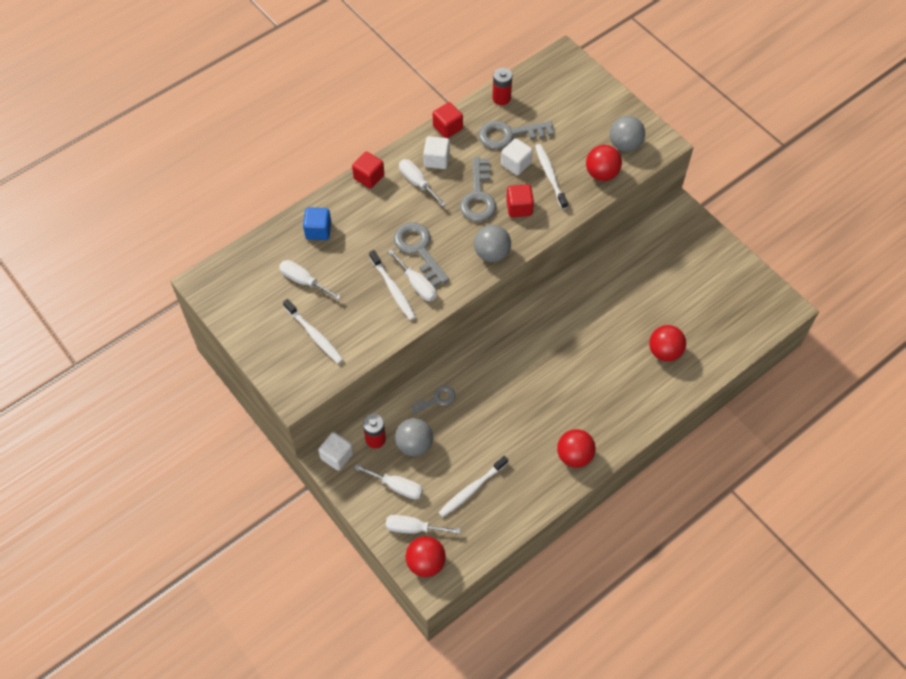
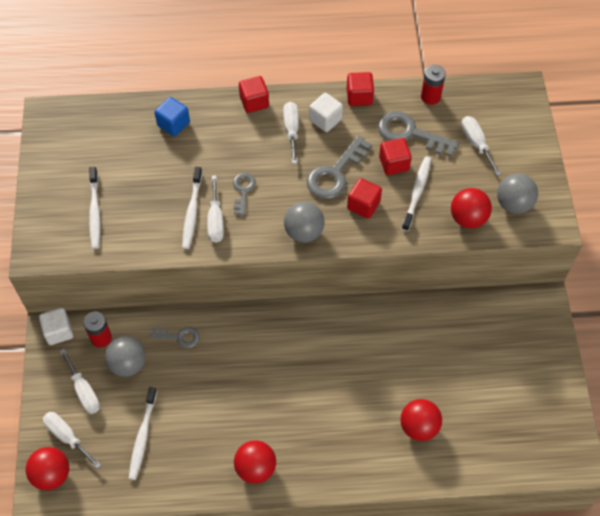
camera: 35 degrees right, 0 degrees up
white screwdriver [279,260,341,300] -> white screwdriver moved to [461,116,501,176]
grey key [393,222,449,287] -> grey key [233,173,256,216], size x0.58
white toothbrush [438,456,508,517] -> white toothbrush turned 75 degrees counterclockwise [129,387,157,480]
white cube [501,138,533,175] -> red cube [379,138,412,175]

